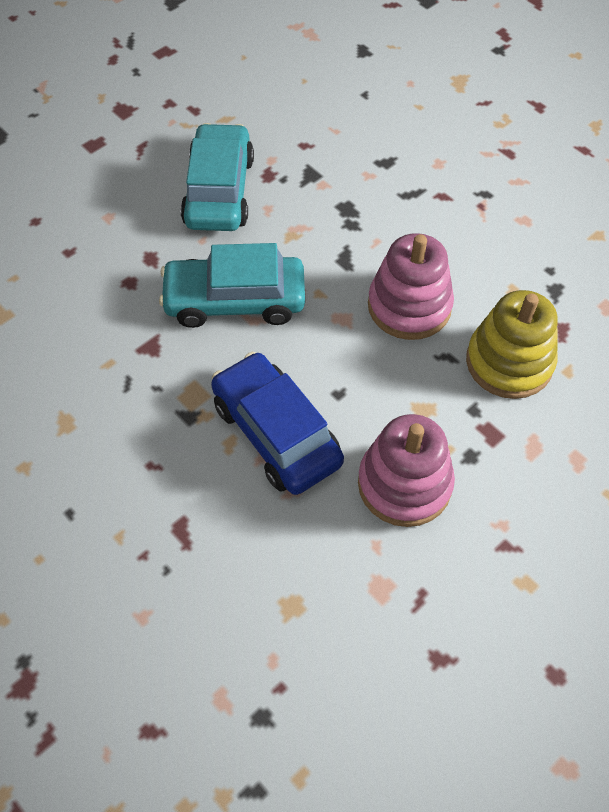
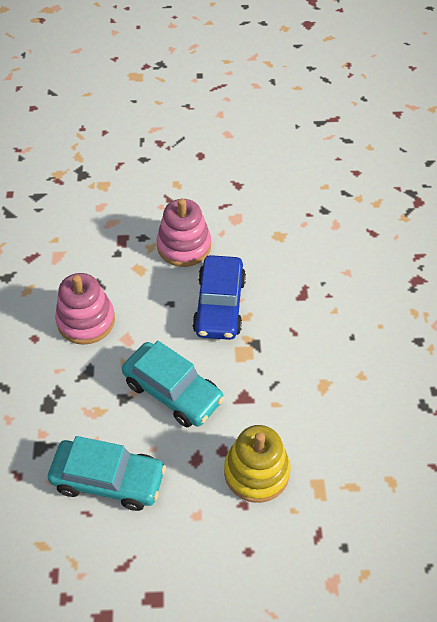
camera: 140 degrees left, 5 degrees down
turquoise car [181,123,254,231] -> turquoise car turned 120 degrees counterclockwise [48,436,166,511]
yellow stacking toy [466,290,558,399] -> yellow stacking toy moved to [224,425,291,503]

